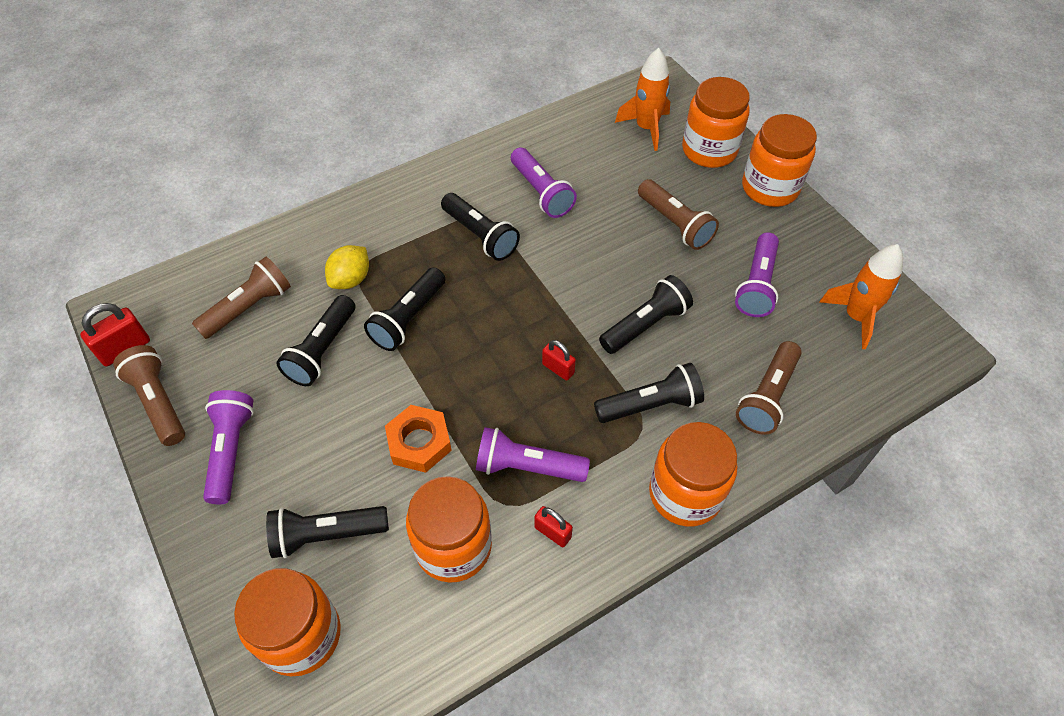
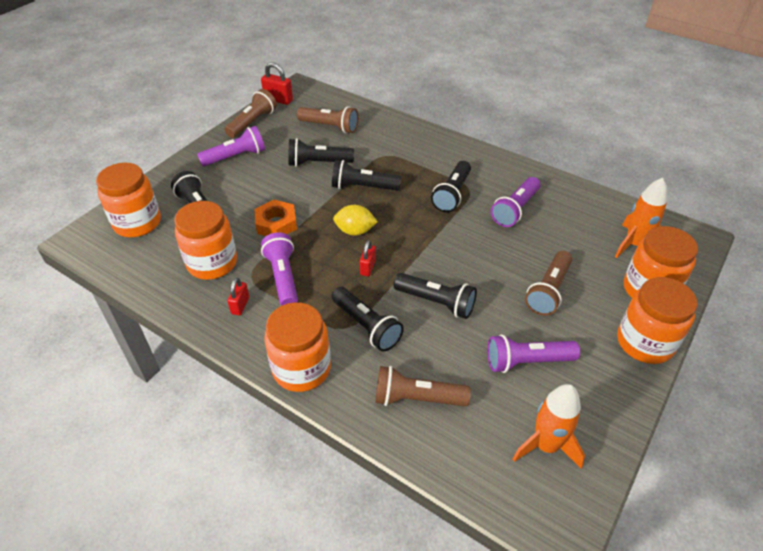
camera: 65 degrees right, 10 degrees down
yellow lemon [325,245,369,289] -> yellow lemon moved to [333,205,378,236]

